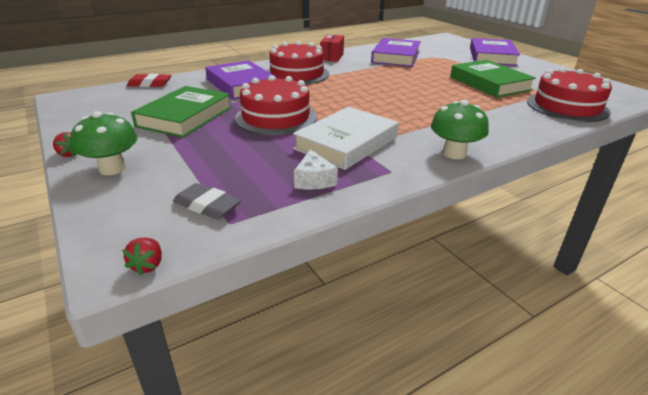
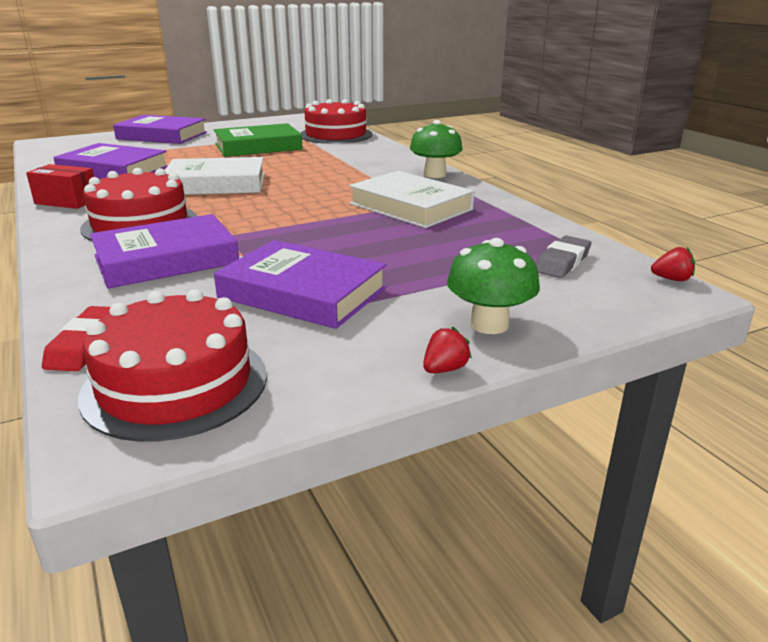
camera: 85 degrees left, 5 degrees down
green book [131,86,232,138] -> purple book [214,240,387,329]
red cake [235,75,317,135] -> red cake moved to [78,289,267,442]
white cheese [294,149,338,190] -> none
none -> white book [165,157,265,195]

